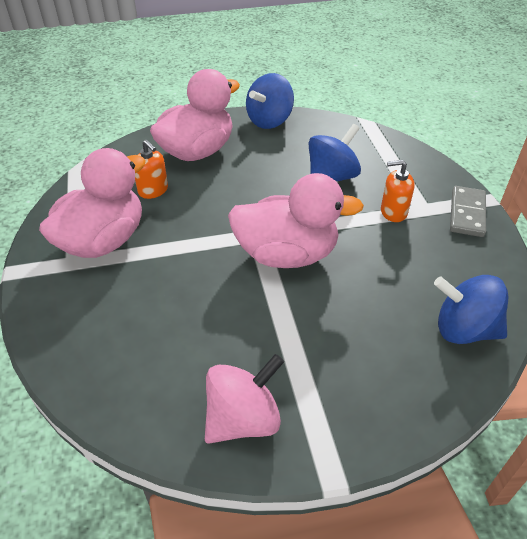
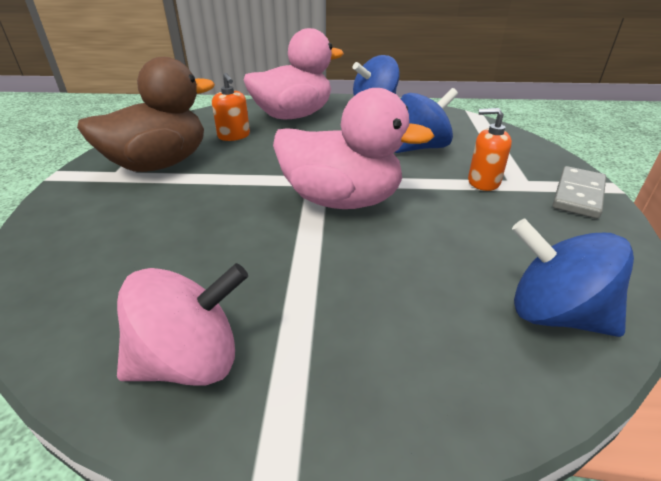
camera: 15 degrees right, 10 degrees down
pink duck [39,148,146,258] -> brown duck [77,57,215,172]

